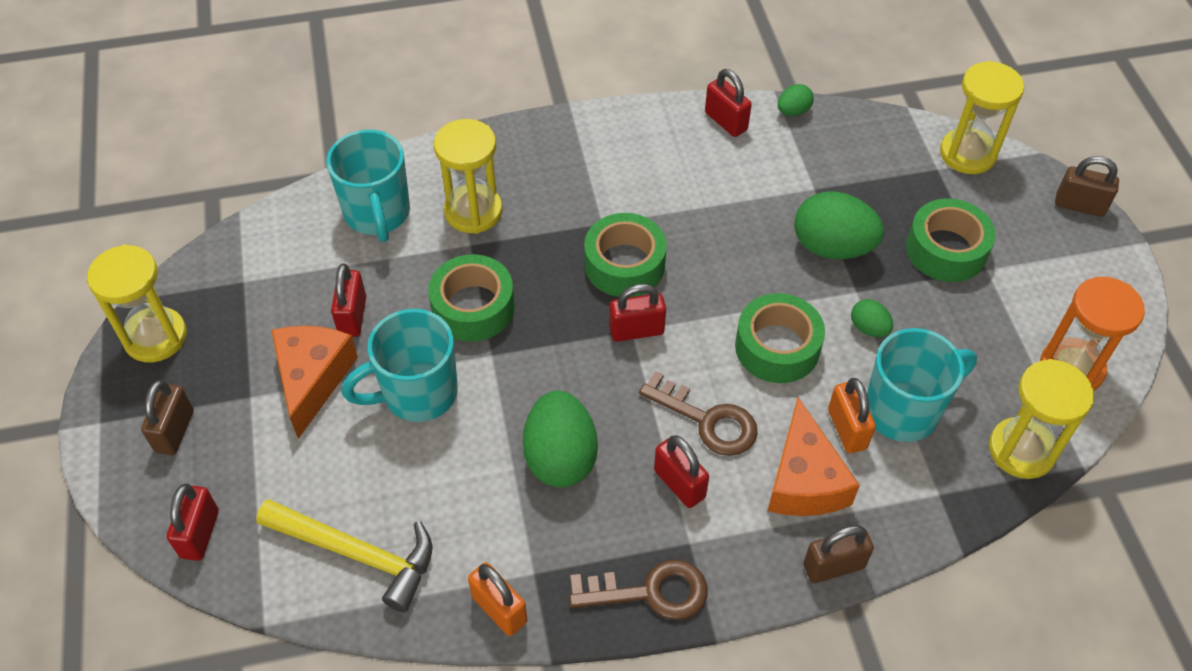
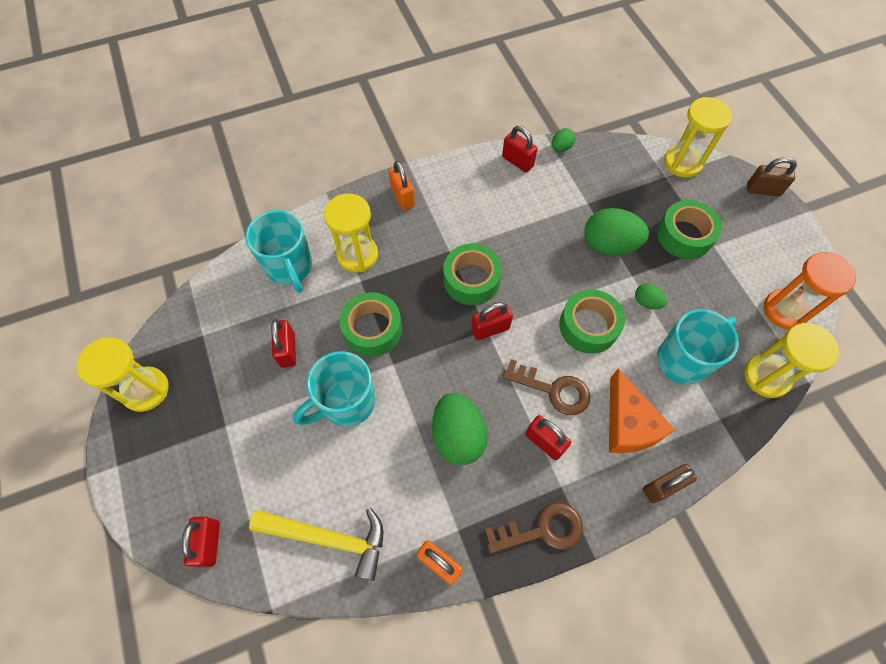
camera: 10 degrees left, 10 degrees up
brown padlock [141,380,194,455] -> none
orange cheese [271,326,358,439] -> none
orange padlock [828,378,876,453] -> orange padlock moved to [388,161,415,210]

